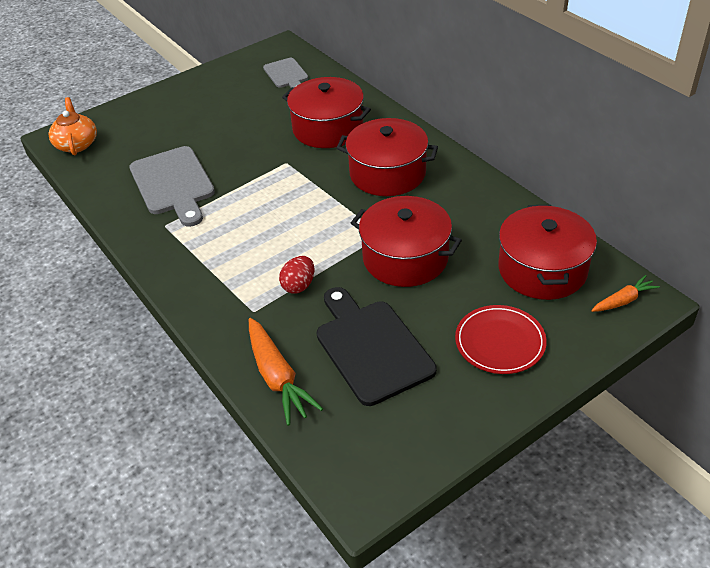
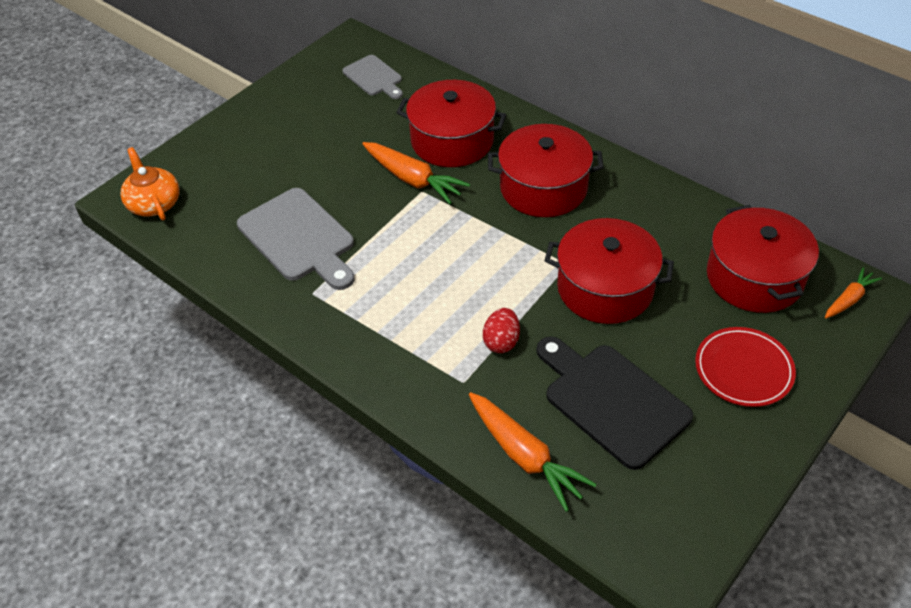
camera: 15 degrees left, 5 degrees up
none -> orange carrot [362,142,470,204]

